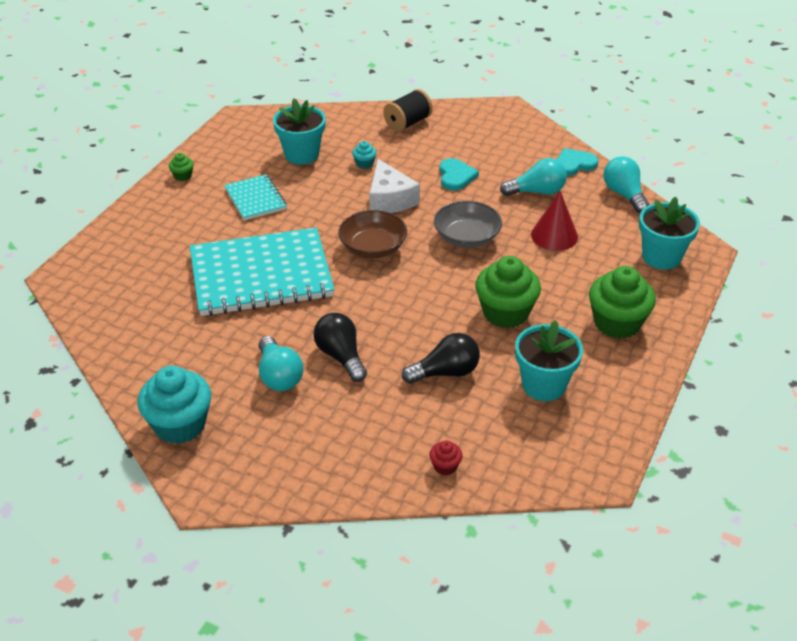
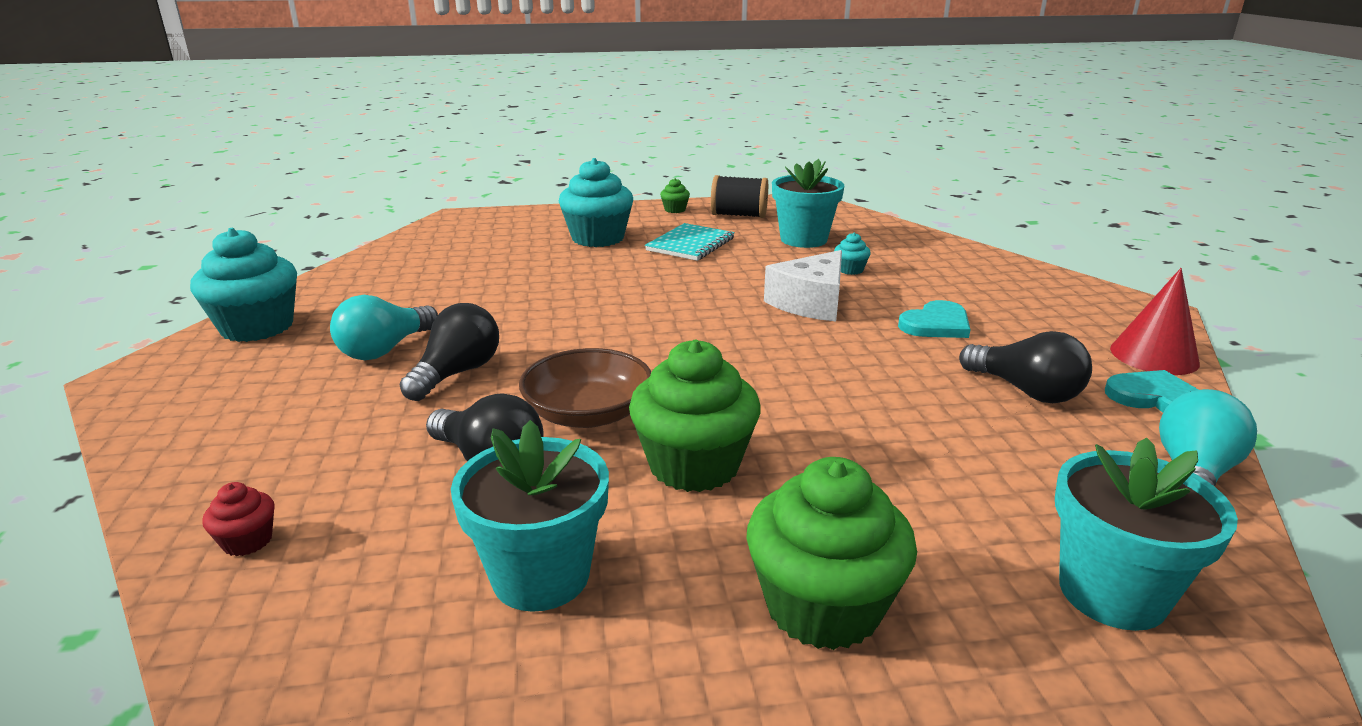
camera: 55 degrees right, 15 degrees down
turquoise notebook [190,228,334,316] -> none
brown bowl [338,210,407,258] -> brown bowl moved to [519,348,651,428]
black spool [383,89,433,132] -> black spool moved to [711,175,768,218]
grey bowl [434,201,502,248] -> none
turquoise light bulb [500,158,567,196] -> black light bulb [959,331,1092,403]
red cone [531,191,578,251] -> red cone moved to [1110,268,1200,375]
none -> turquoise cupcake [559,158,633,247]

